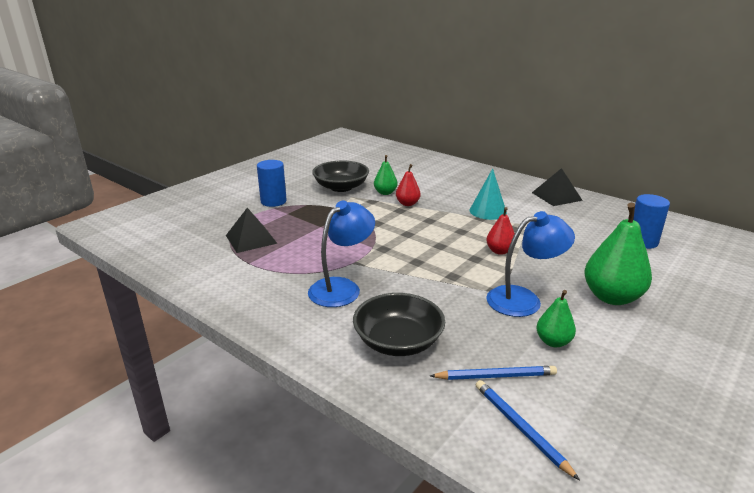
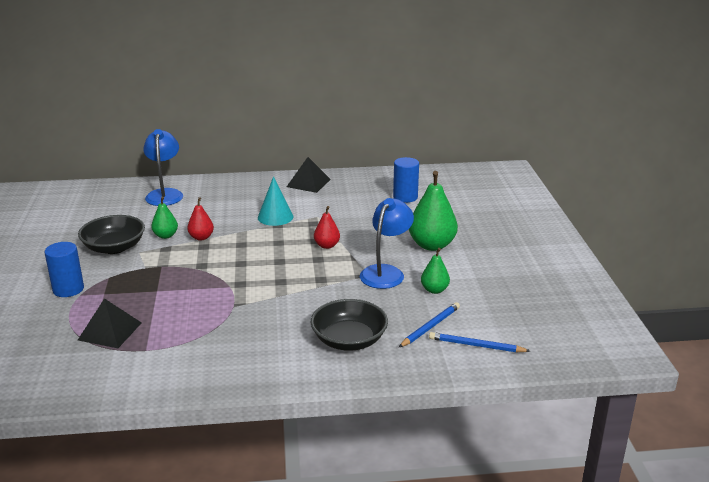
camera: 45 degrees left, 0 degrees up
blue lamp [308,201,375,307] -> blue lamp moved to [143,129,183,206]

